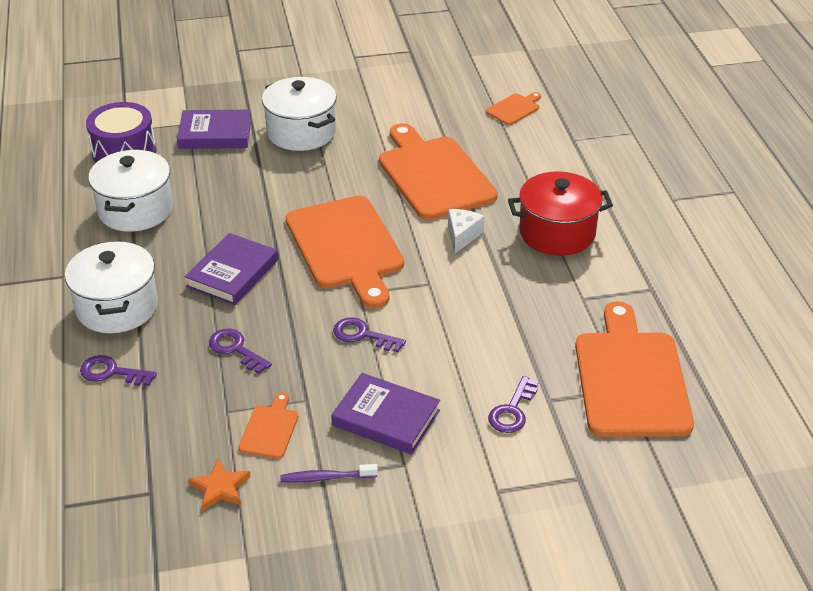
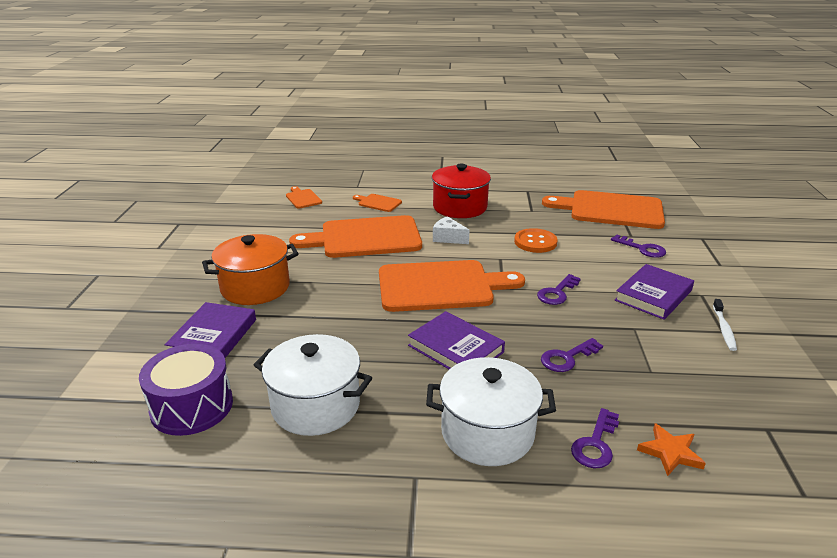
camera: 75 degrees left, 10 degrees down
orange star [188,459,251,511] -> orange star moved to [637,423,706,476]
orange cutting board [239,393,298,459] -> orange cutting board moved to [353,194,402,212]
white pot [262,77,337,151] -> orange pot [202,234,299,305]
purple toothbrush [281,464,378,483] -> white toothbrush [713,299,737,351]
none -> orange button [514,228,558,253]

